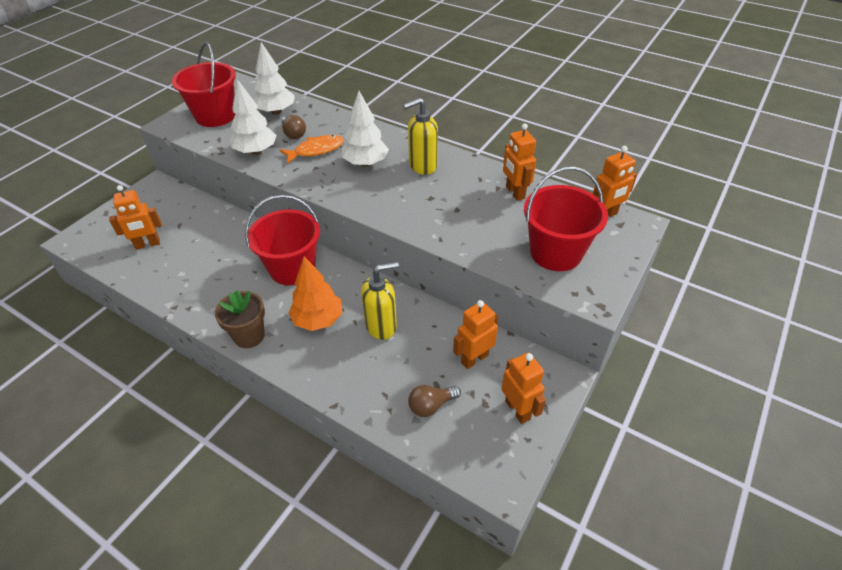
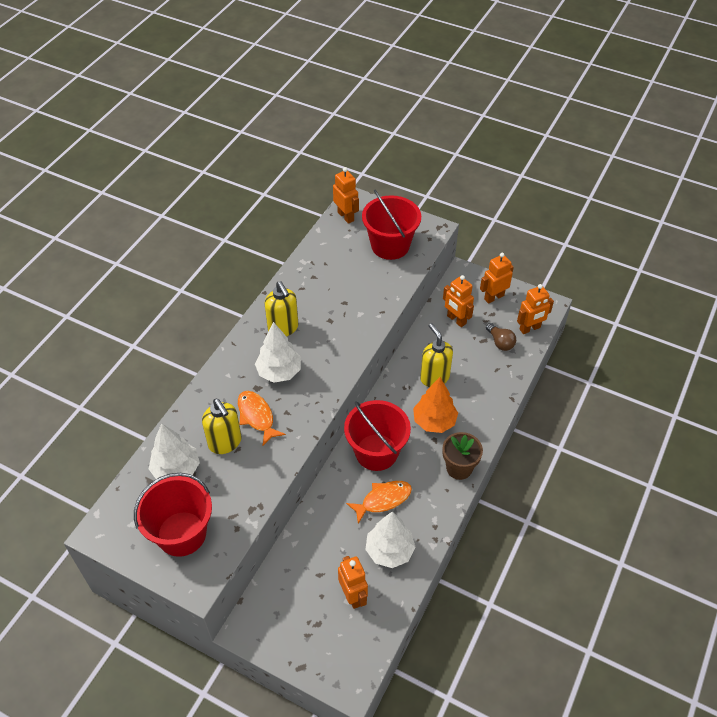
camera: 95 degrees left, 5 degrees up
white tree [230,79,277,155] -> white tree moved to [365,512,416,568]
brown light bulb [281,115,306,139] -> yellow soap dispenser [202,399,242,454]
orange robot [503,123,536,201] -> orange robot moved to [517,284,554,334]
none -> orange fish [346,481,412,524]

